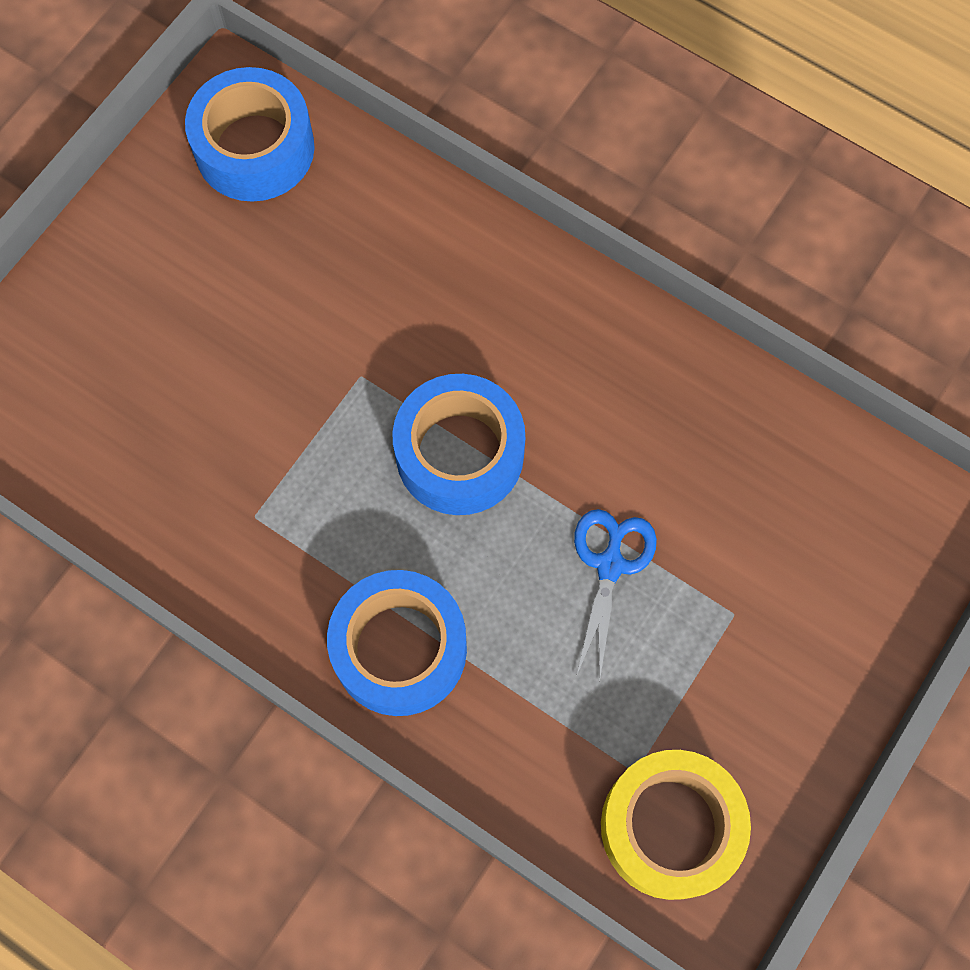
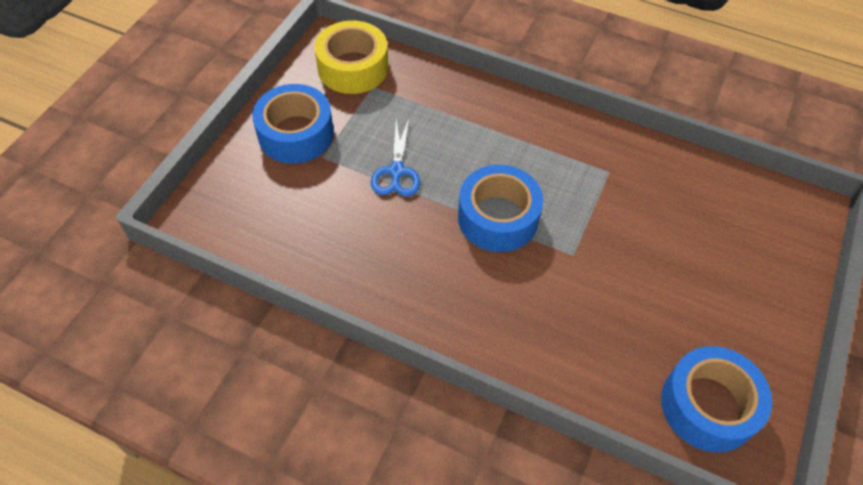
camera: 170 degrees right, 15 degrees down
blue tape [327,570,467,716] -> blue tape moved to [252,84,334,164]

